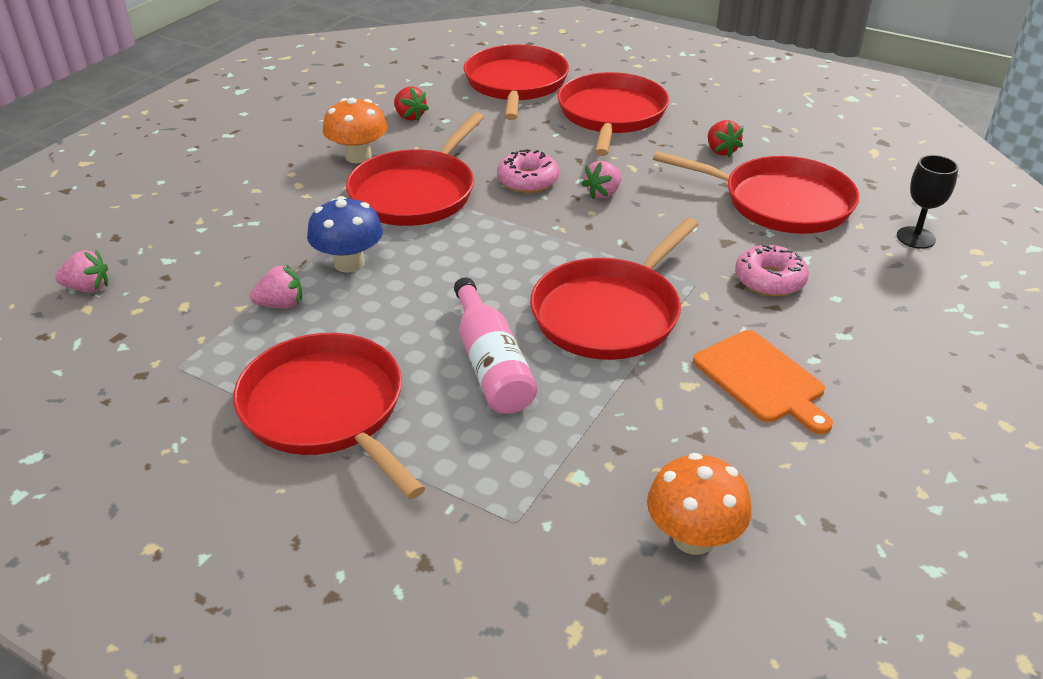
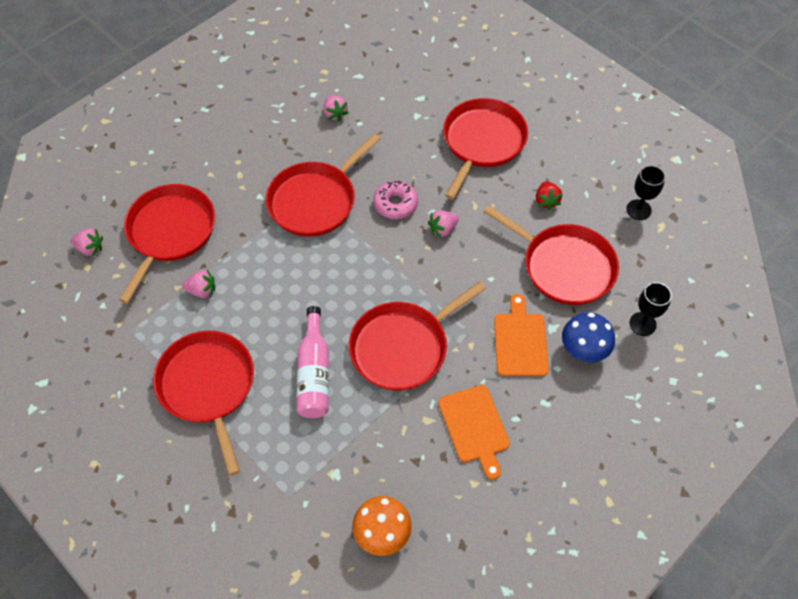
camera: 15 degrees right, 20 degrees up
blue mushroom [307,196,383,273] -> blue mushroom moved to [562,312,615,362]
orange mushroom [323,98,387,163] -> none
red strawberry [394,86,429,121] -> pink strawberry [324,96,349,121]
red pan [464,45,569,120] -> red pan moved to [119,184,215,304]
pink donut [735,244,809,296] -> orange cutting board [494,294,549,376]
none -> black goblet [626,166,665,220]

